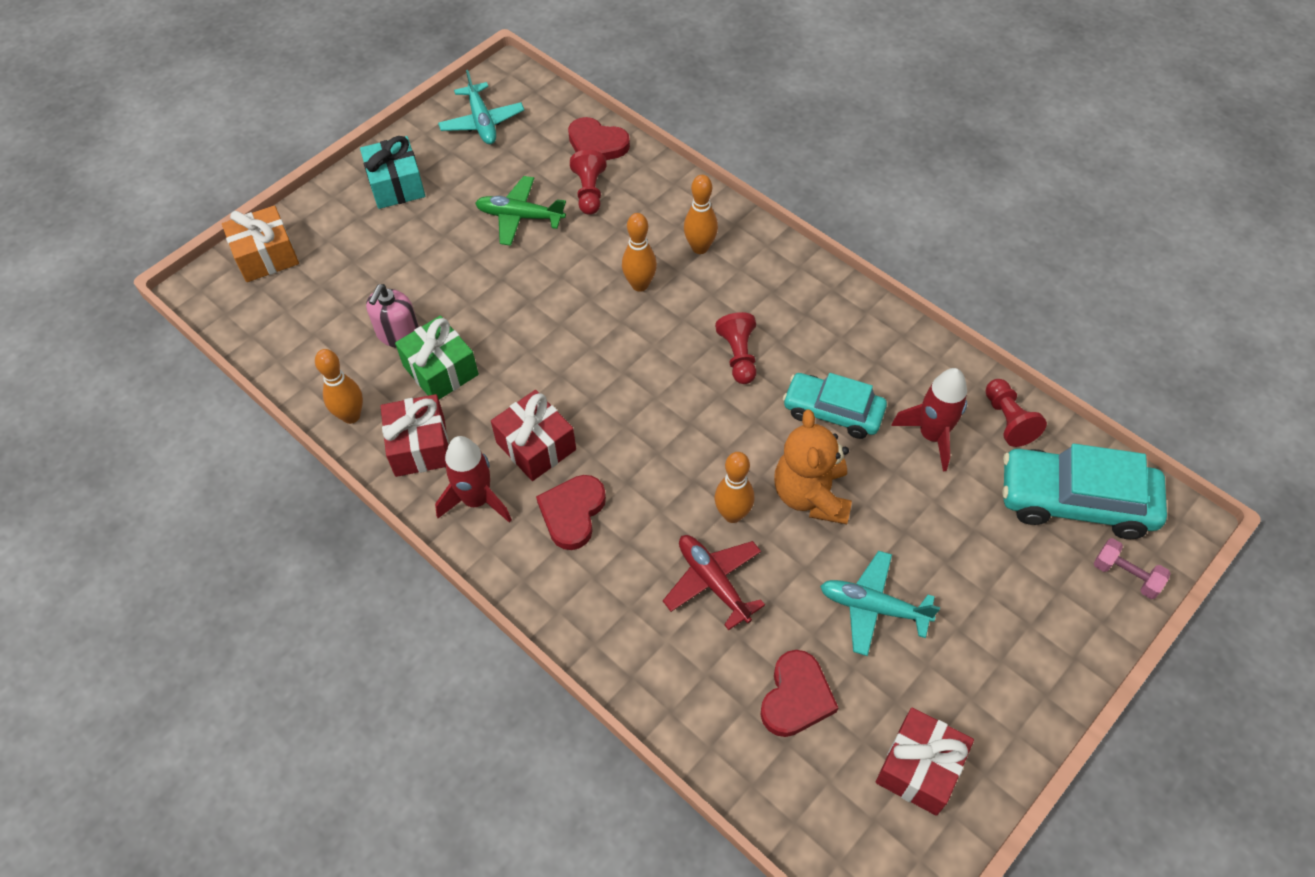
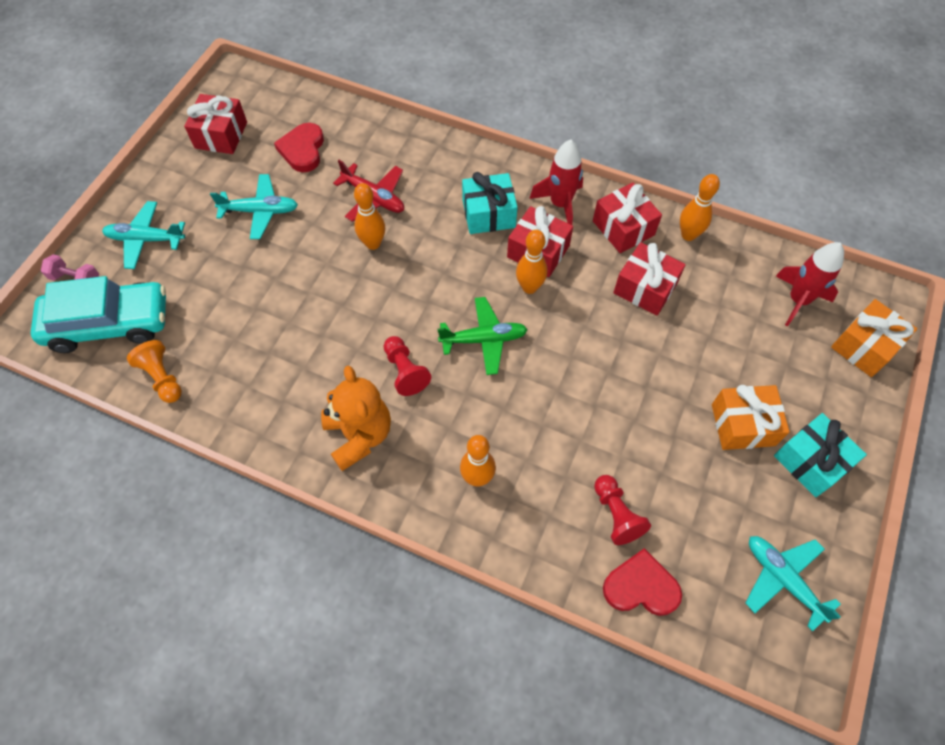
camera: 160 degrees right, 5 degrees up
pink soap dispenser [366,284,419,348] -> none
green gift [395,316,479,399] -> red gift [613,242,686,315]
green plane [475,176,566,246] -> green plane moved to [437,297,528,375]
red heart [536,475,606,550] -> turquoise gift [462,172,518,234]
orange bowling pin [622,213,657,292] -> orange bowling pin moved to [516,230,548,294]
orange teddy bear [774,409,852,524] -> orange teddy bear moved to [321,365,391,471]
turquoise car [783,373,887,439] -> none
red rocket [891,368,967,472] -> red rocket moved to [776,242,844,326]
red pawn [986,379,1047,447] -> orange pawn [127,340,182,403]
none -> turquoise plane [102,201,185,269]
none -> orange gift [712,385,790,450]

